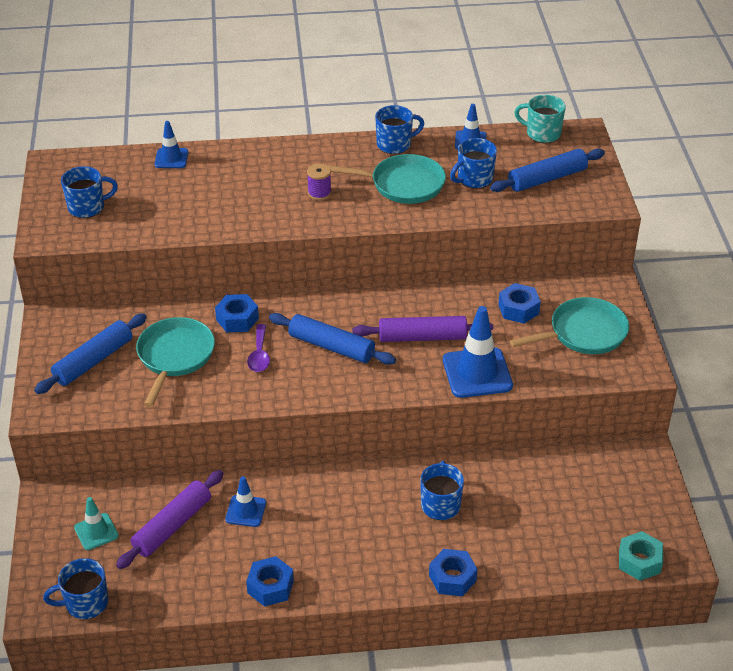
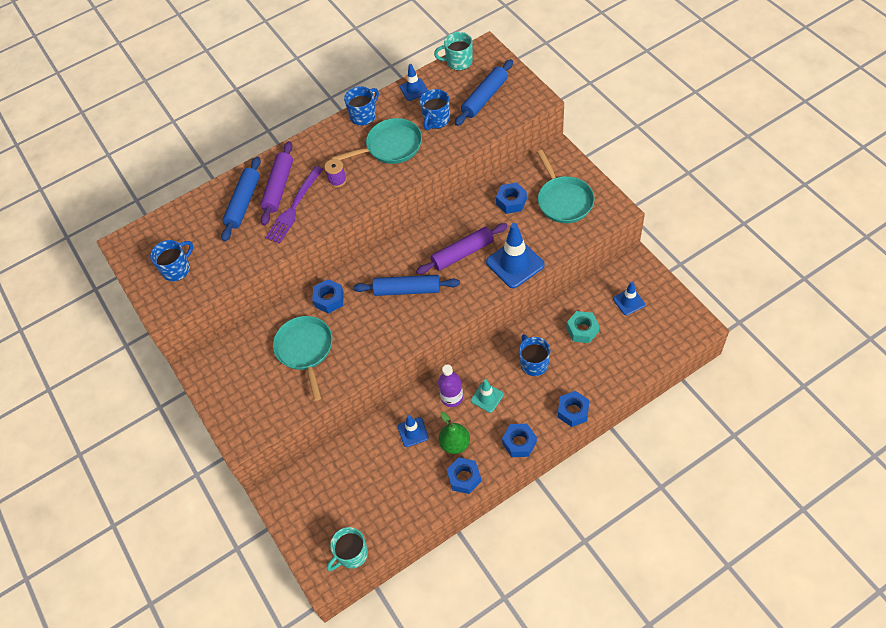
camera: 20 degrees left, 15 degrees up
blue rolling pin [34,313,147,394] -> blue rolling pin moved to [221,156,261,242]
blue mug [43,558,108,619] -> turquoise mug [327,527,368,571]
turquoise traffic cone [74,497,119,550] -> turquoise traffic cone moved to [471,379,504,413]
purple rolling pin [116,470,224,569] -> purple rolling pin moved to [260,141,293,225]
blue traffic cone [155,121,188,168] -> blue traffic cone moved to [613,281,645,315]
purple spoon [247,324,270,372] -> none
turquoise pan [510,297,629,354] -> turquoise pan turned 120 degrees clockwise [537,150,594,223]
turquoise nut [619,531,663,581] -> turquoise nut moved to [566,311,599,343]
none -> purple fork [265,166,323,244]
none -> purple bottle [438,365,463,407]
none -> green pear [439,412,470,454]
none -> blue nut [502,424,537,457]

